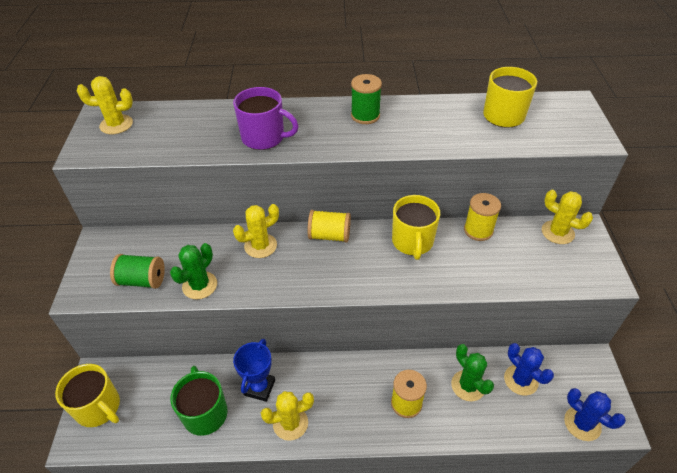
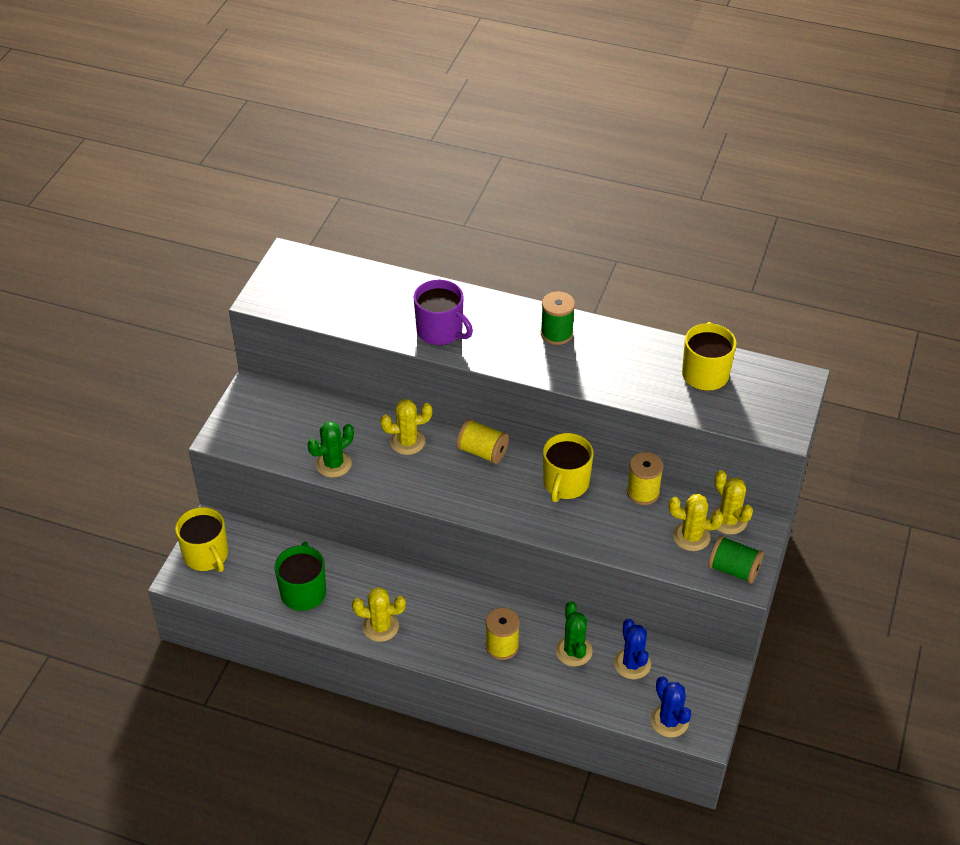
camera: 20 degrees right, 0 degrees up
yellow cactus [77,76,133,134] -> yellow cactus moved to [669,494,724,551]
green spool [110,254,165,289] -> green spool moved to [708,535,764,584]
blue trophy [233,339,275,402] -> none

